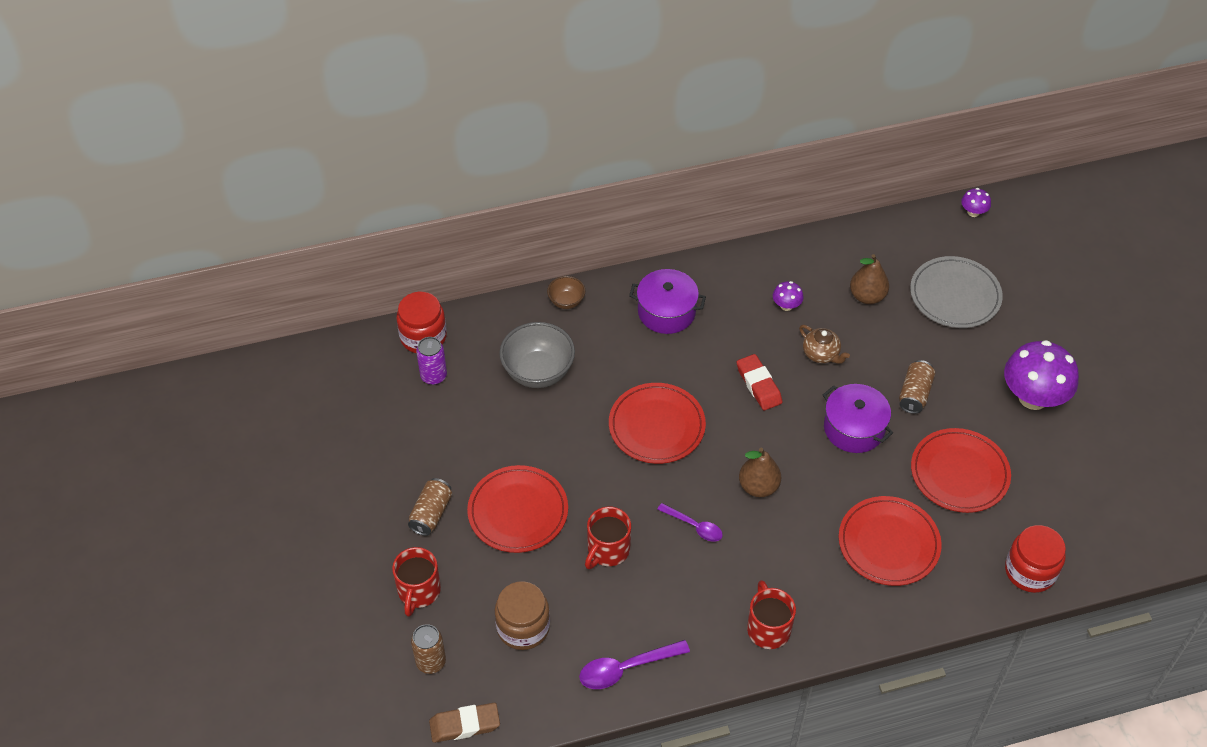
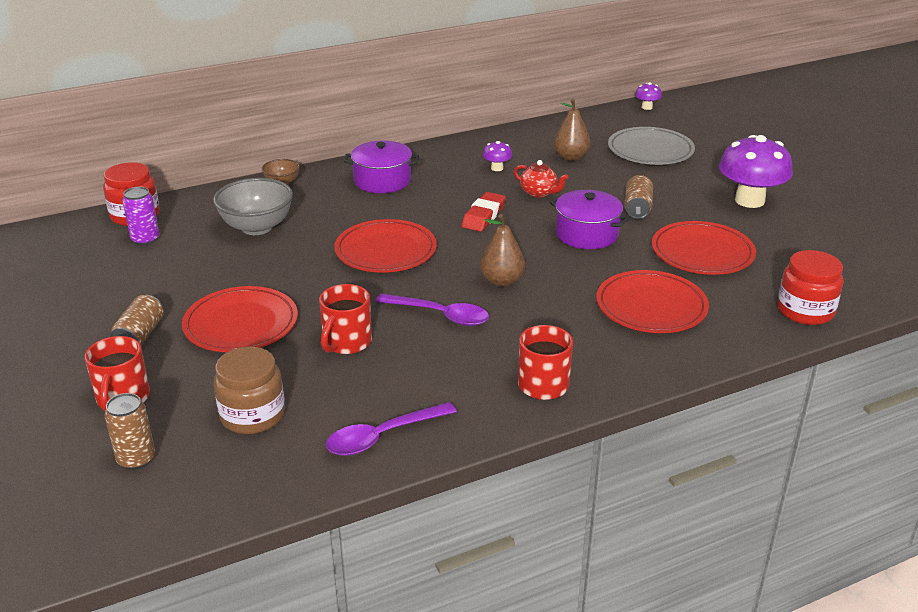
camera: 10 degrees left, 20 degrees down
brown eraser [429,703,500,743] -> none
purple spoon [657,503,723,542] -> purple spoon [375,294,489,326], size x1.51
red eraser [737,354,783,410] -> red eraser turned 60 degrees clockwise [462,192,506,232]
brown teapot [799,325,850,364] -> red teapot [514,160,568,198]

